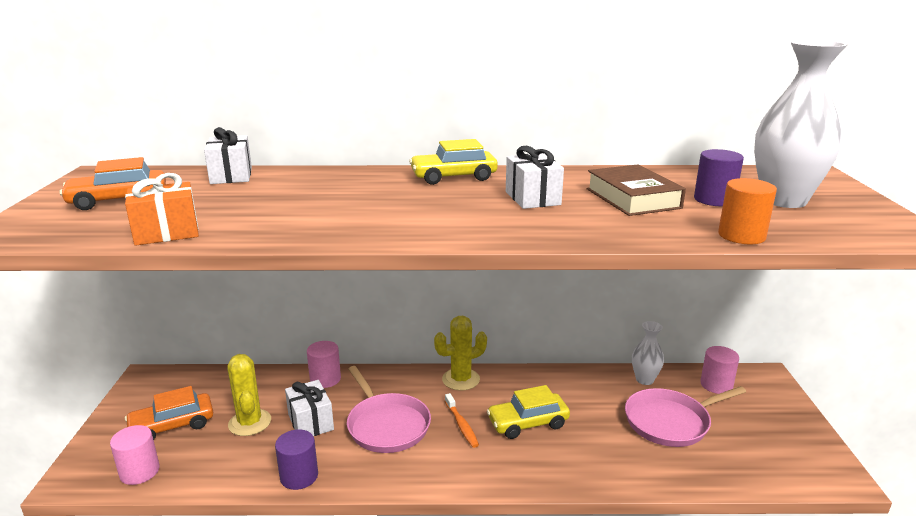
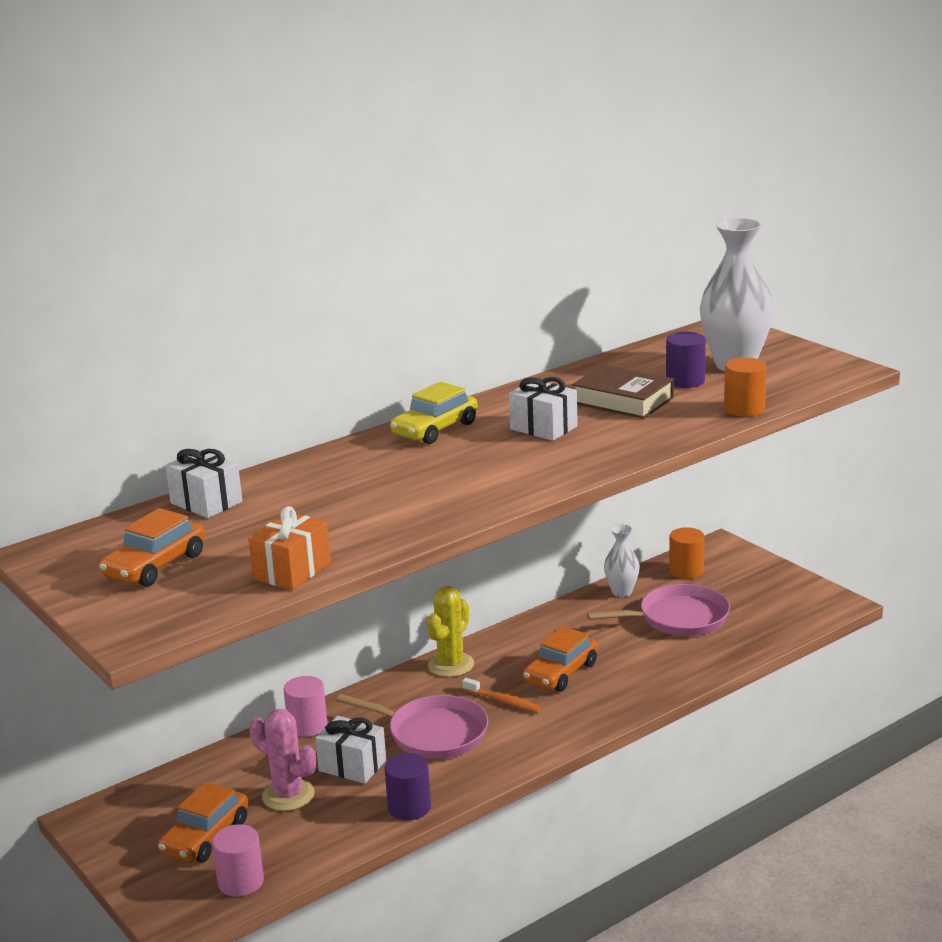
camera: 35 degrees left, 0 degrees up
yellow cactus [227,354,271,436] -> pink cactus [249,709,316,811]
yellow car [487,385,570,439] -> orange car [523,626,598,692]
pink pan [625,386,746,447] -> pink pan turned 135 degrees counterclockwise [587,584,730,636]
pink cylinder [700,346,739,394] -> orange cylinder [669,527,704,579]

